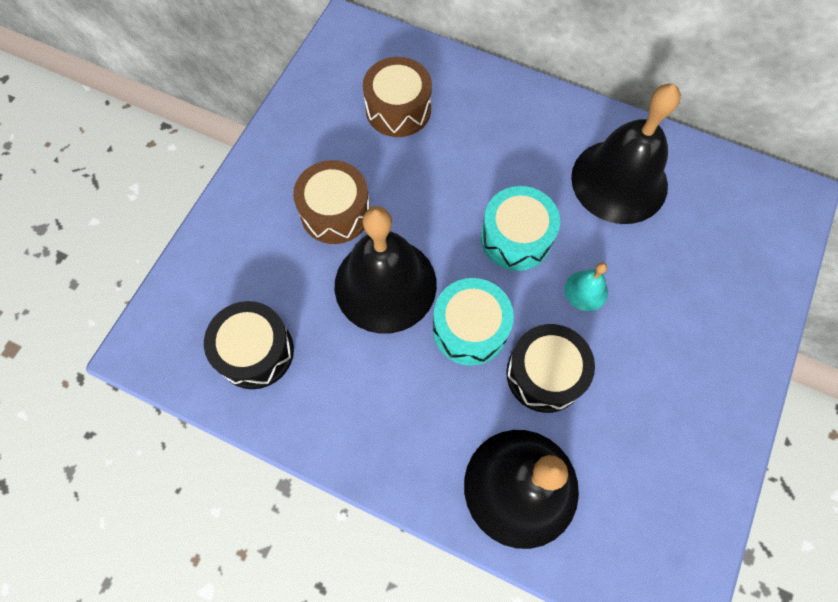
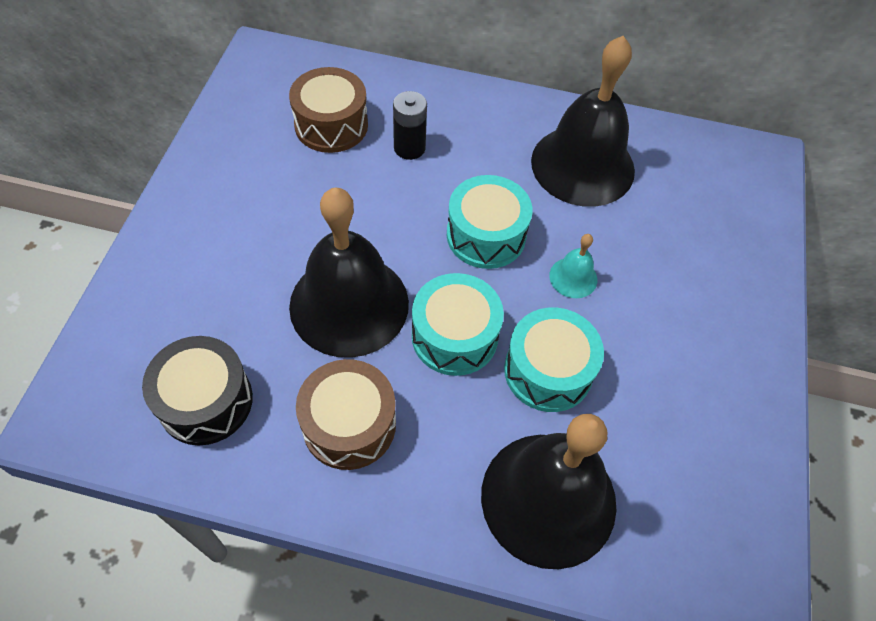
camera: 15 degrees left, 10 degrees down
brown drum [293,160,370,244] -> brown drum moved to [296,359,396,470]
black drum [506,324,595,413] -> turquoise drum [504,307,604,412]
none -> black battery [393,91,427,160]

